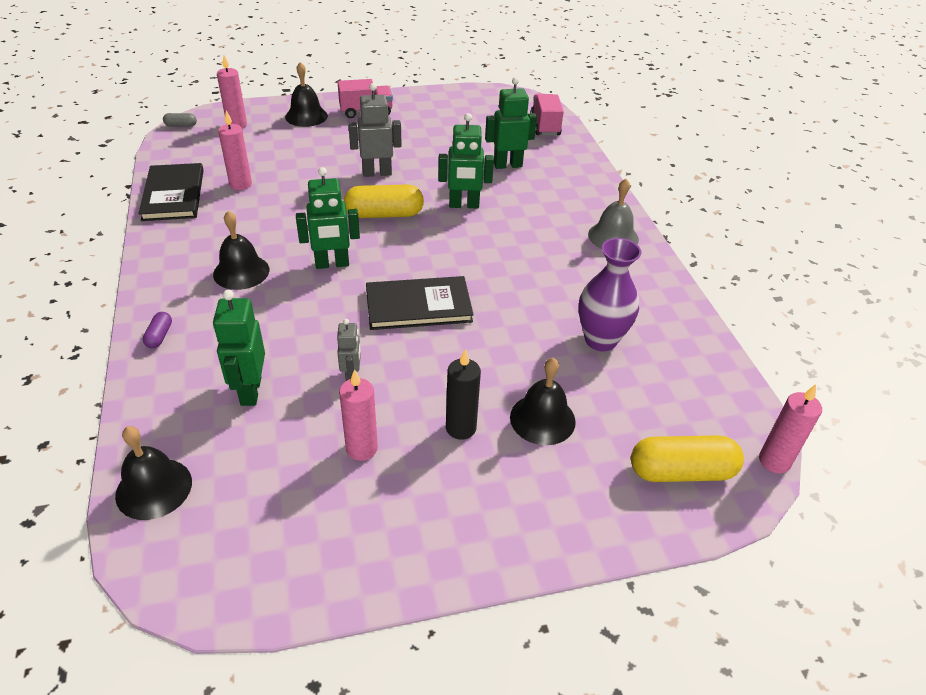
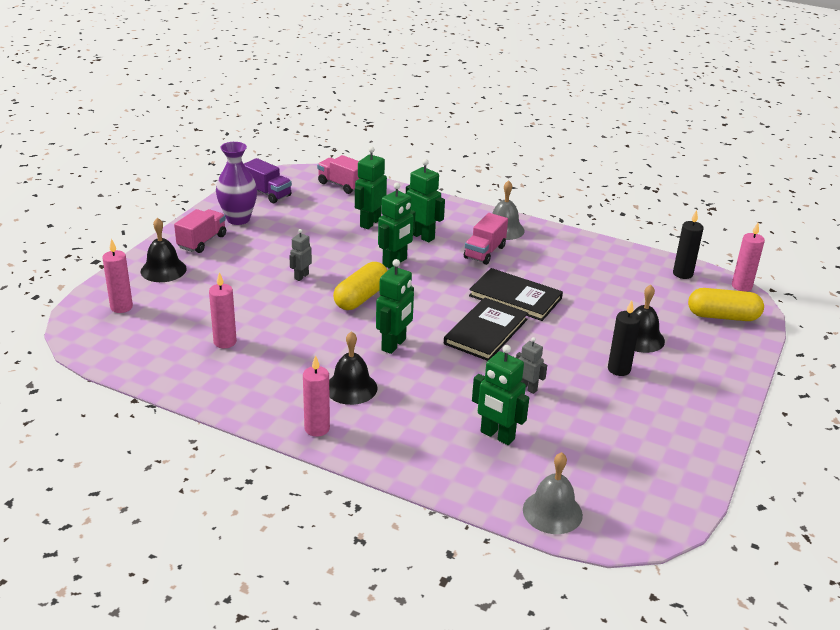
camera: 50 degrees left, 10 degrees down
black bell [115,426,192,520] -> grey bell [523,452,583,534]
black book [139,163,204,221] -> black book moved to [469,268,563,321]
purple capsule [143,312,172,348] -> none
grey capsule [163,113,197,127] -> none
pink candle [339,369,378,461] -> pink candle moved to [303,355,330,437]
grey robot [348,83,402,177] -> grey robot [289,229,312,281], size x0.60
purple vase [579,238,641,351] -> purple vase moved to [216,142,257,225]
yellow capsule [631,435,744,482] -> yellow capsule turned 60 degrees clockwise [688,288,764,321]
none -> purple truck [244,158,292,203]
none -> green robot [406,159,445,242]
none -> pink truck [464,213,508,265]
none -> black candle [673,210,703,279]

